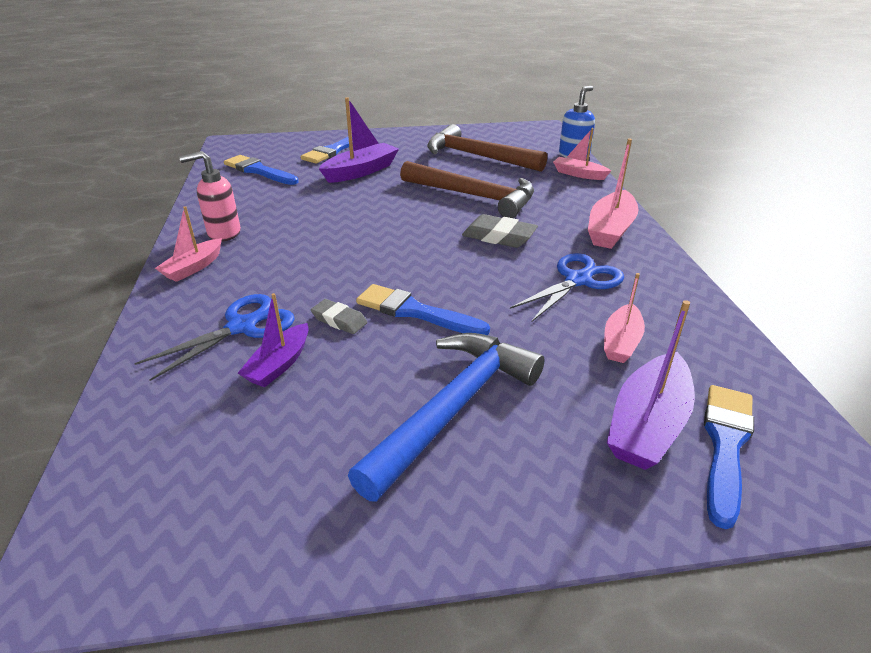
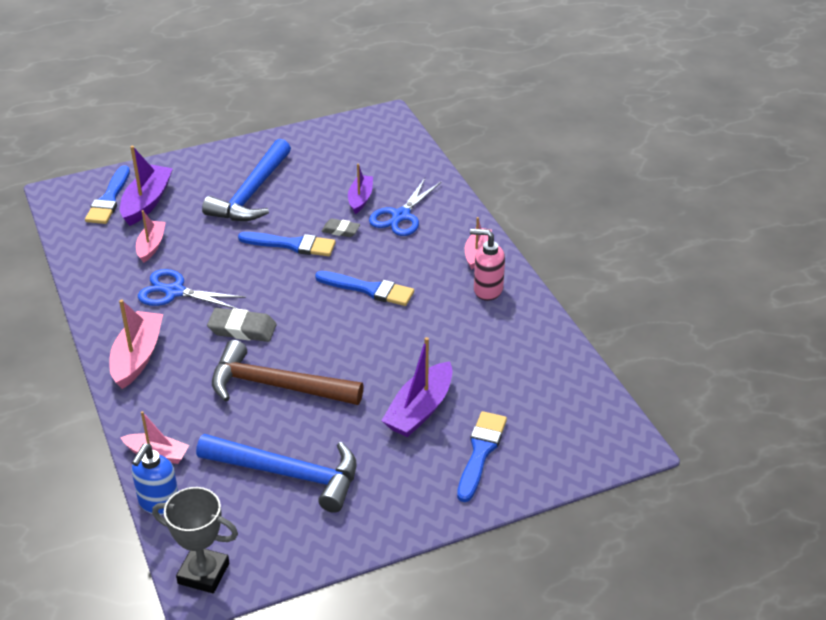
camera: 165 degrees right, 5 degrees up
pink soap dispenser [179,151,241,242] -> pink soap dispenser turned 135 degrees counterclockwise [470,229,505,301]
blue brush [224,155,299,185] -> blue brush moved to [315,271,414,306]
brown hammer [427,124,547,172] -> blue hammer [196,434,357,513]
blue scissors [510,253,624,321] -> blue scissors turned 75 degrees clockwise [138,269,246,309]
none -> grey trophy [152,487,238,593]

